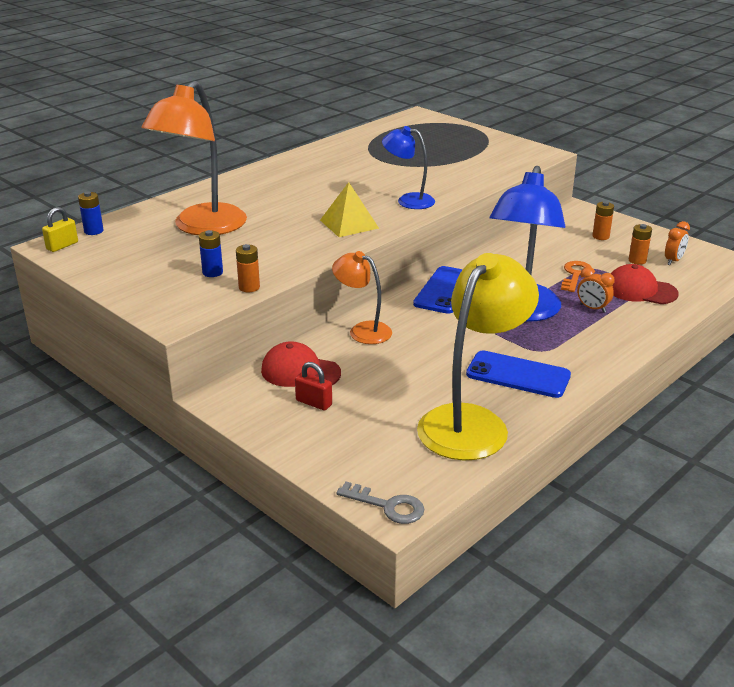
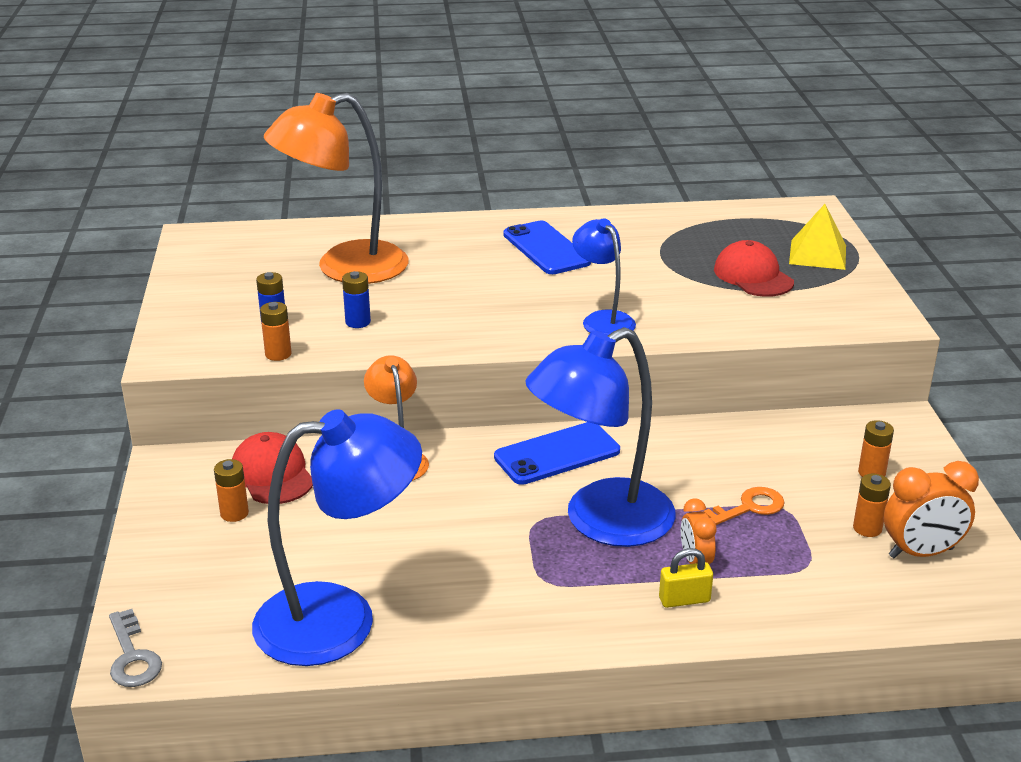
camera: 40 degrees right, 0 degrees up
yellow padlock [42,207,78,252] -> yellow padlock moved to [659,548,713,608]
blue battery [78,191,104,235] -> blue battery moved to [342,271,371,328]
red padlock [295,362,332,410] -> orange battery [214,459,249,522]
yellow pyramid [320,182,379,237] -> yellow pyramid moved to [789,204,846,270]
yellow lamp [417,253,539,460] -> blue lamp [252,409,422,666]
blue phone [466,351,571,398] -> blue phone moved to [503,221,591,274]
red cap [611,264,679,304] -> red cap moved to [714,240,794,297]
orange clock [665,221,690,265] -> orange clock [884,461,979,558], size x1.62

